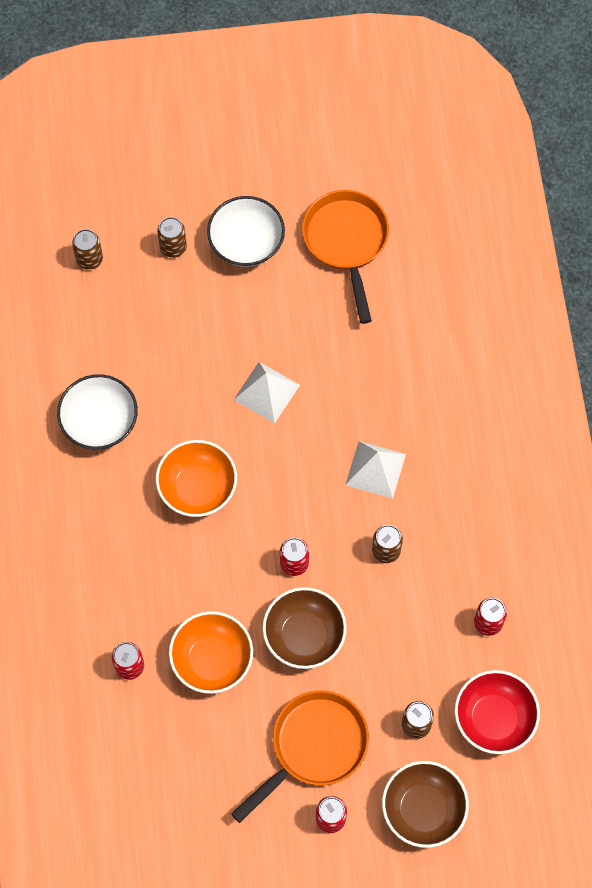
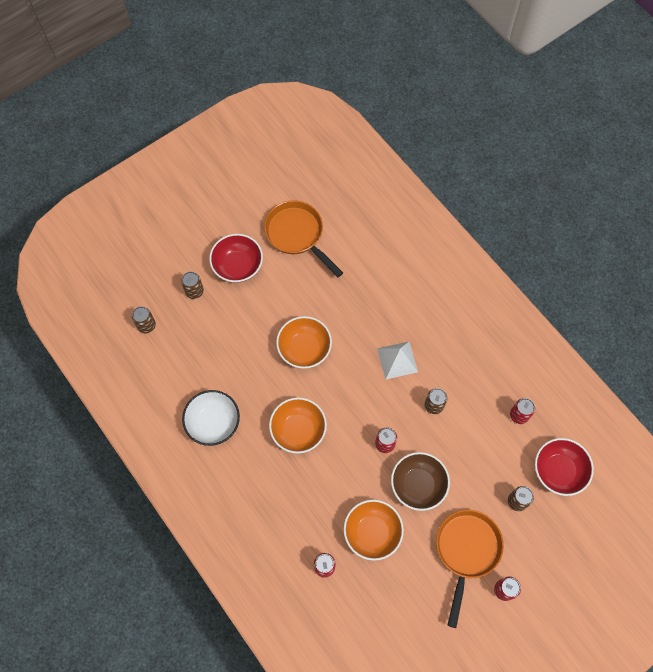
camera: 30 degrees left, 0 degrees up
white bowl [207,196,285,267] -> red bowl [209,234,263,283]
white pyramid [234,362,300,424] -> orange bowl [276,316,332,369]
brown bowl [382,761,469,848] -> none

